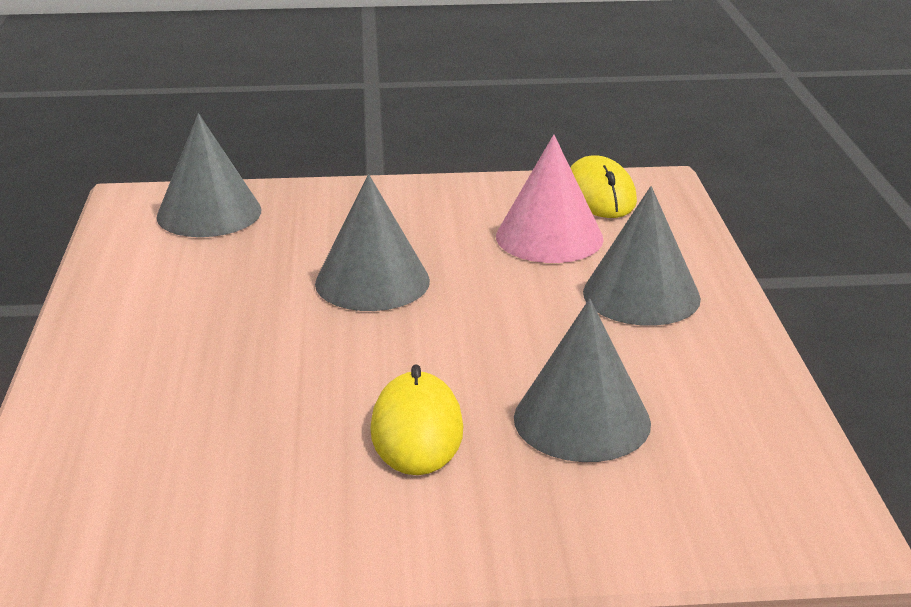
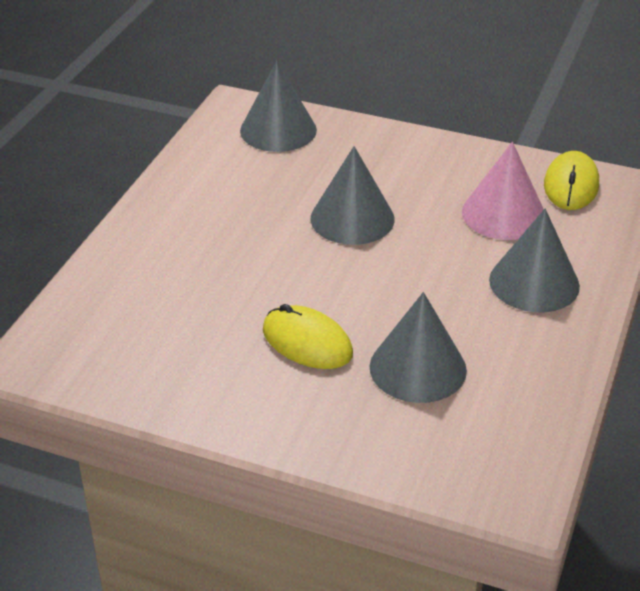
camera: 25 degrees right, 10 degrees up
yellow mouse [370,364,463,475] -> yellow mouse turned 75 degrees counterclockwise [263,304,353,369]

